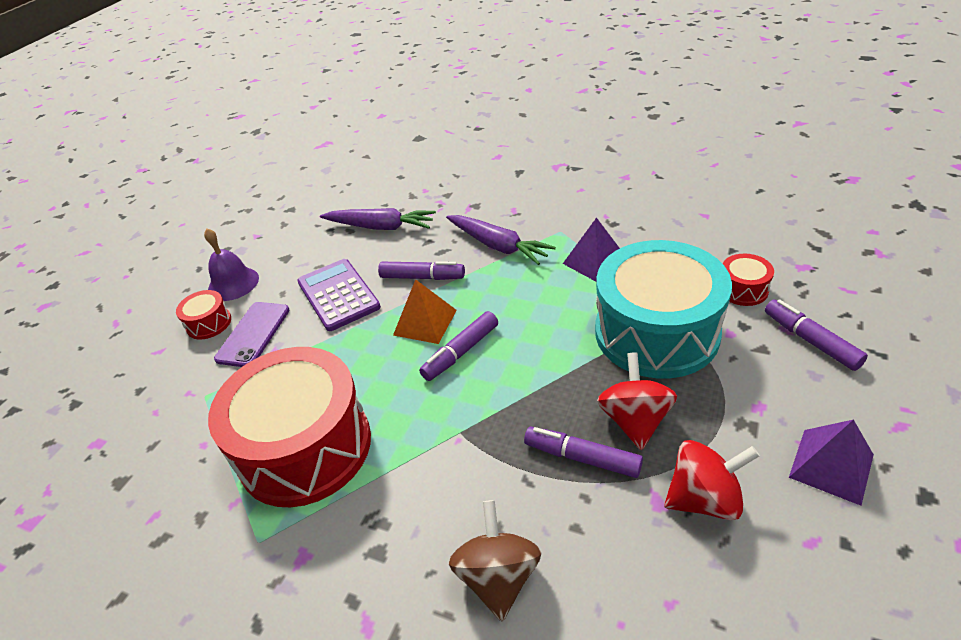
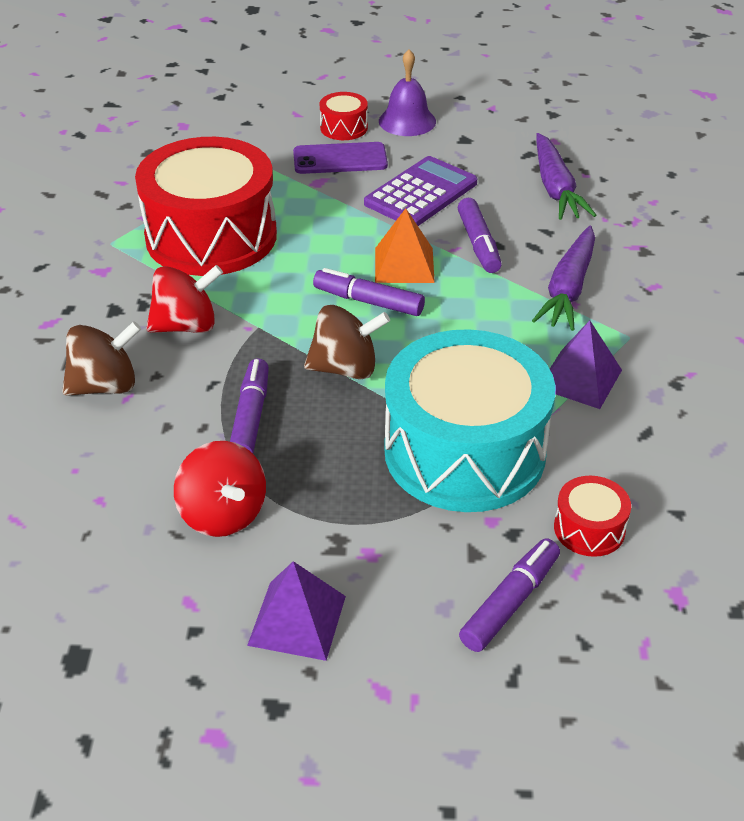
camera: 65 degrees right, 0 degrees up
red spinning top [597,352,677,450] -> red spinning top moved to [146,265,223,333]
none -> brown spinning top [304,305,390,380]

